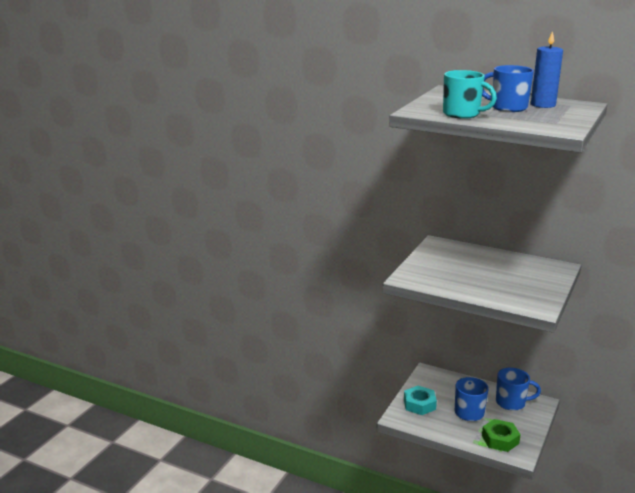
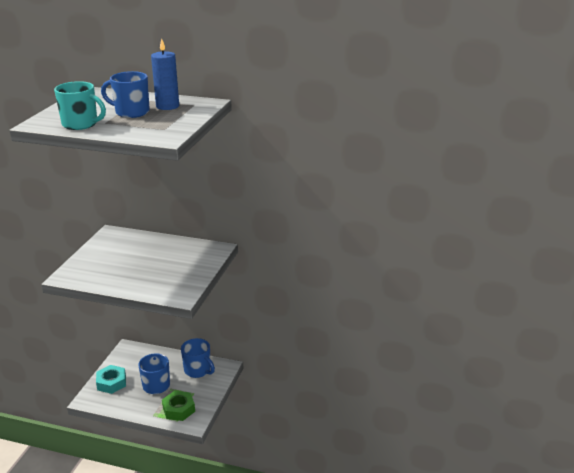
camera: 10 degrees left, 5 degrees up
blue mug [496,368,541,411] -> blue mug turned 45 degrees clockwise [181,338,215,378]

